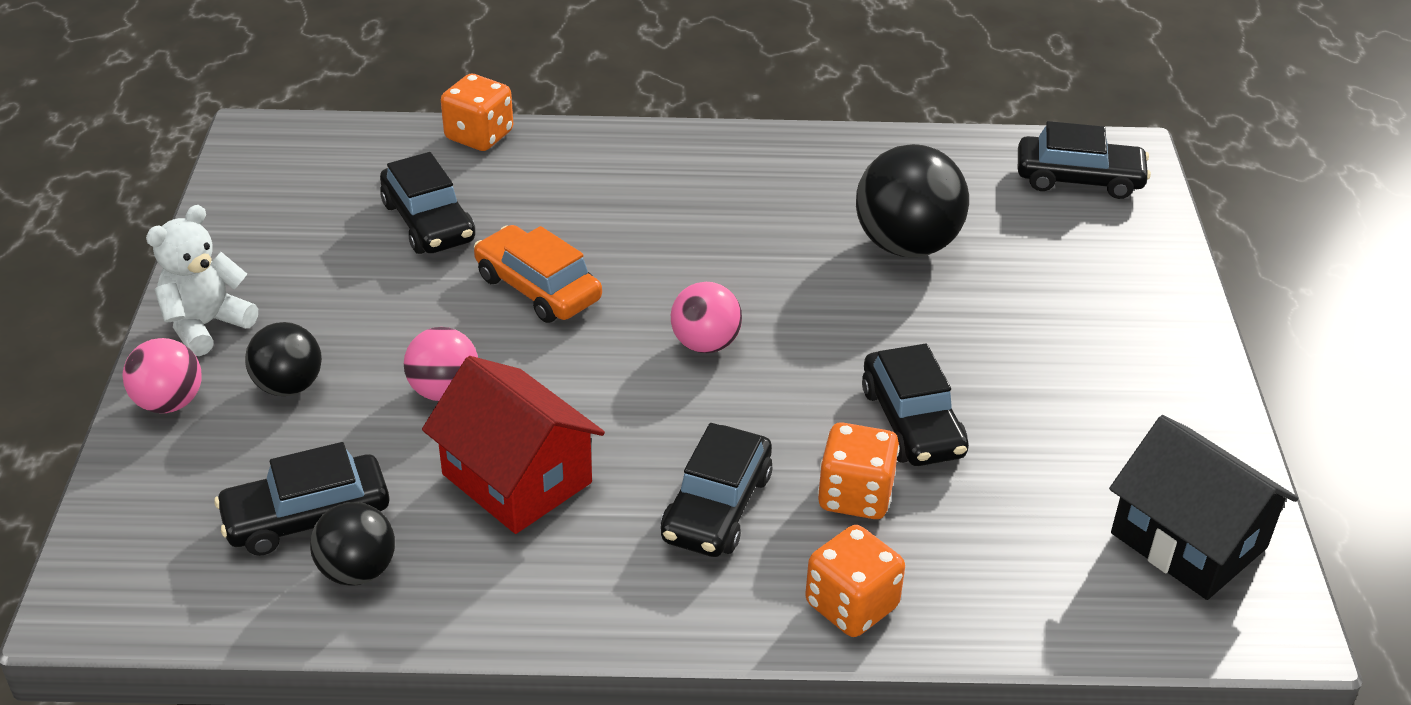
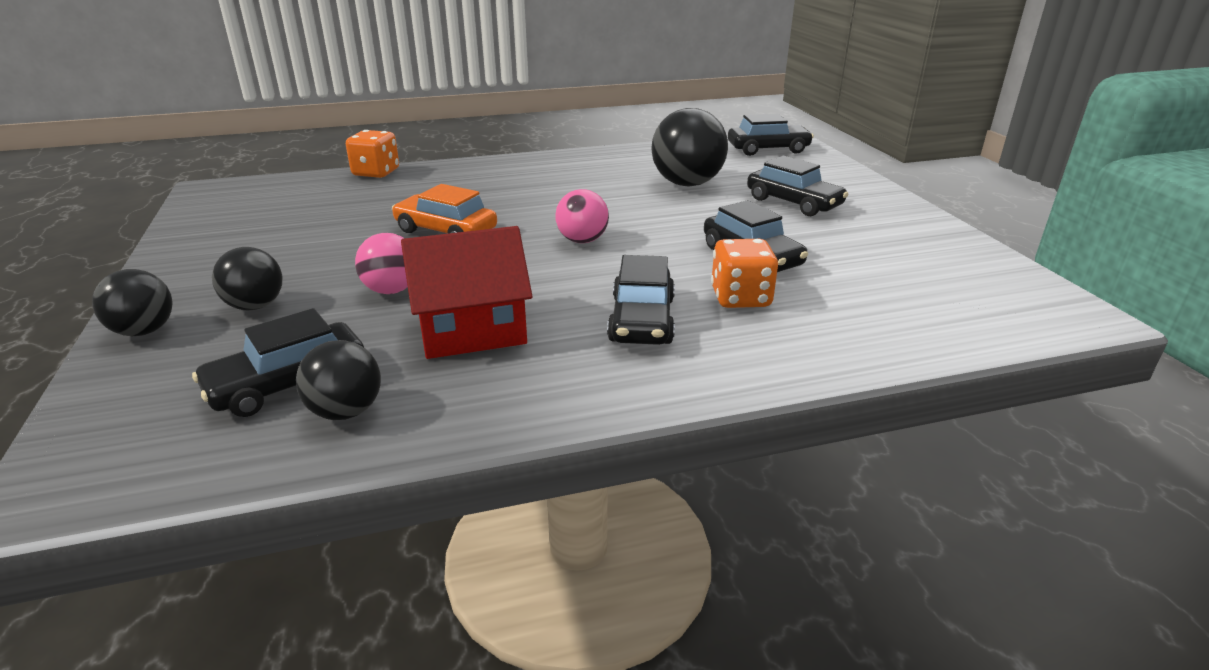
camera: 15 degrees left, 10 degrees down
pink ball [123,338,202,413] -> black ball [92,269,173,336]
white teddy bear [146,205,258,356] -> none
black car [380,152,475,254] -> black car moved to [747,156,848,216]
red house [422,356,605,534] -> red house turned 45 degrees counterclockwise [401,226,533,359]
orange dice [805,525,905,637] -> none
black house [1109,415,1298,600] -> none

